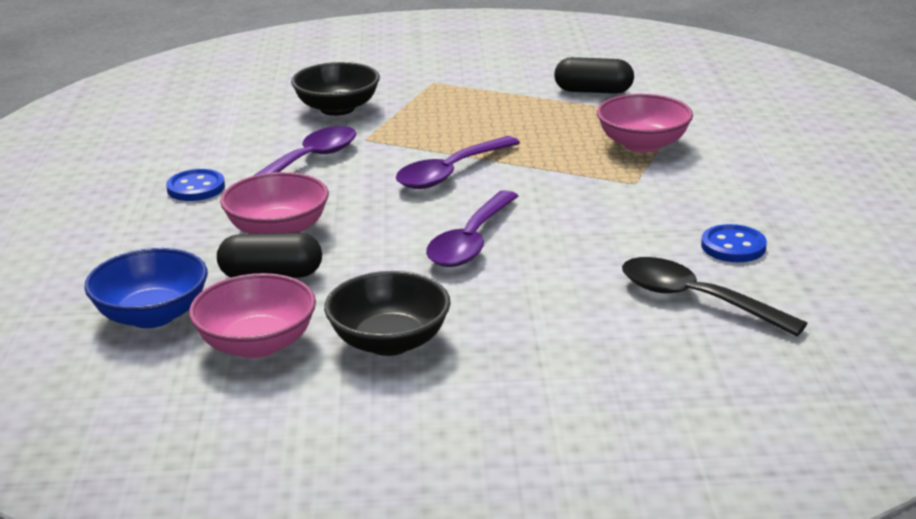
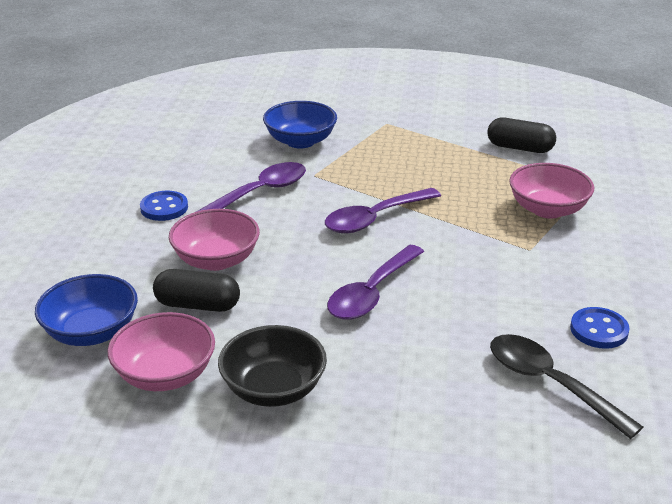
camera: 10 degrees right, 5 degrees up
black bowl [291,62,380,116] -> blue bowl [263,101,337,149]

